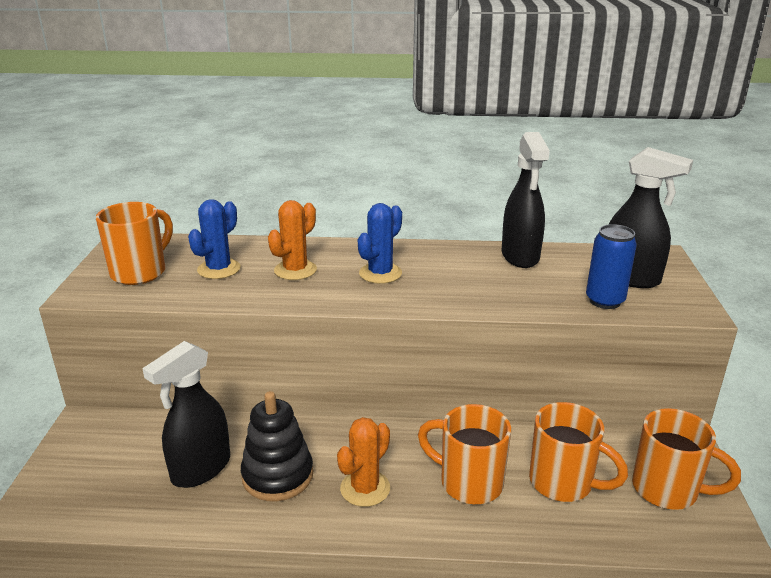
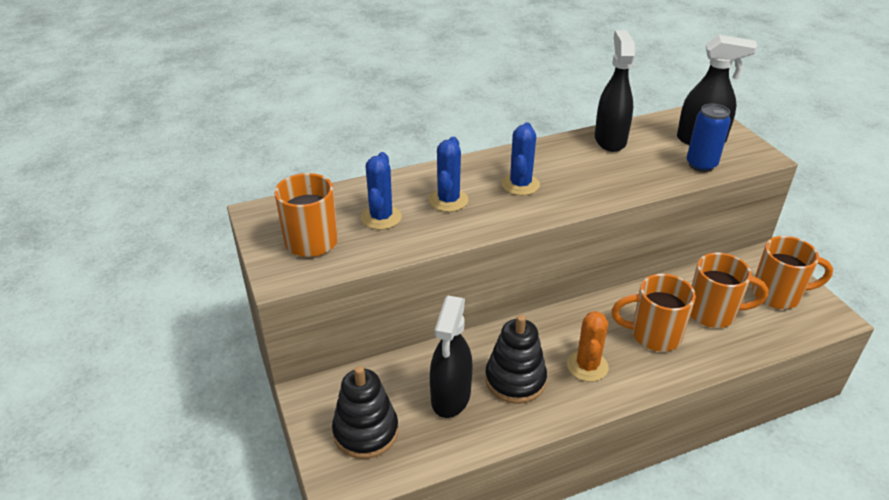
camera: 25 degrees left, 10 degrees up
orange cactus [268,200,317,280] -> blue cactus [429,137,468,212]
black spray bottle [502,132,550,268] -> black spray bottle turned 150 degrees counterclockwise [595,30,635,152]
none -> black stacking toy [332,366,398,459]

